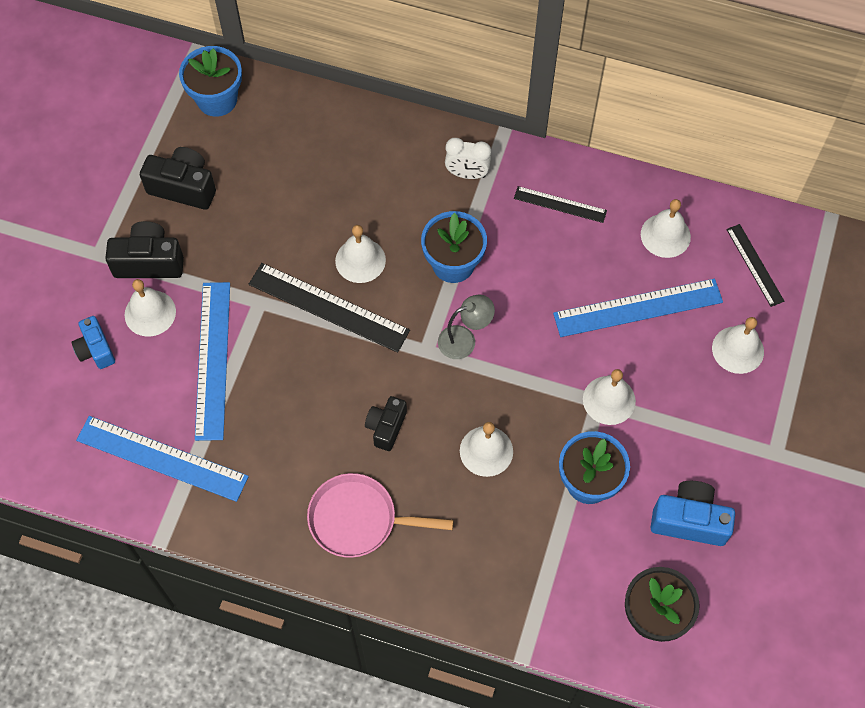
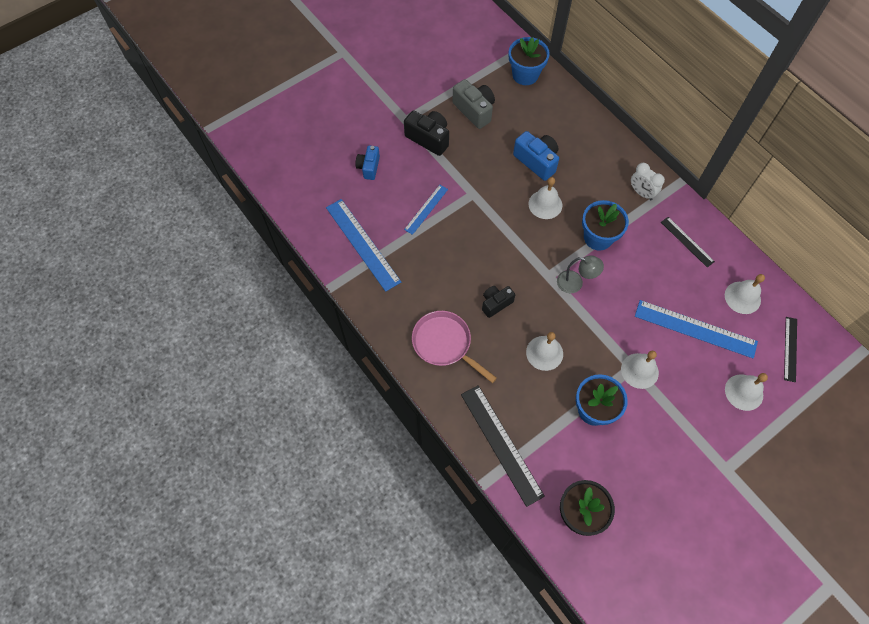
camera: 35 degrees right, 0 degrees up
white bell [125,279,176,336] -> none
black camera [140,147,216,210] -> grey camera [452,79,495,129]
blue ruler [195,282,230,441] -> blue ruler [404,185,448,235], size x0.57
black ruler [249,263,410,353] -> black ruler moved to [461,385,545,507]
blue camera [651,481,735,546] -> blue camera moved to [513,131,559,181]

